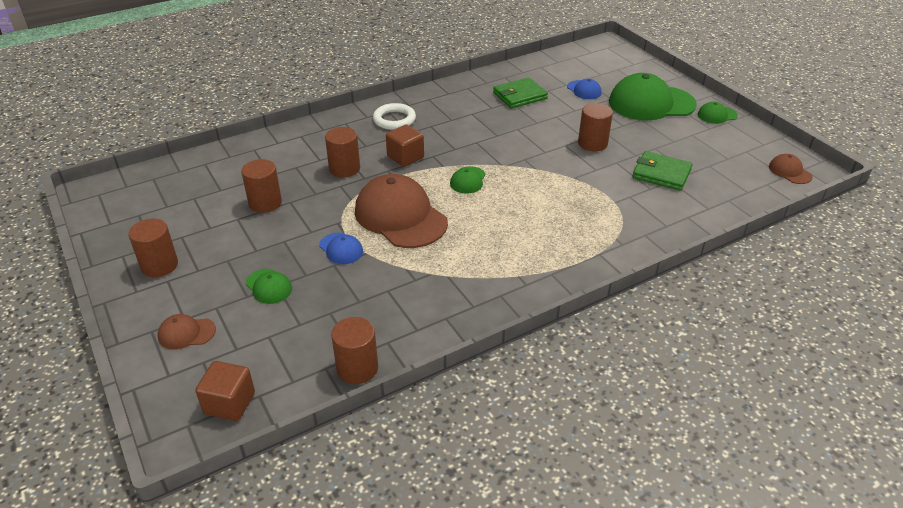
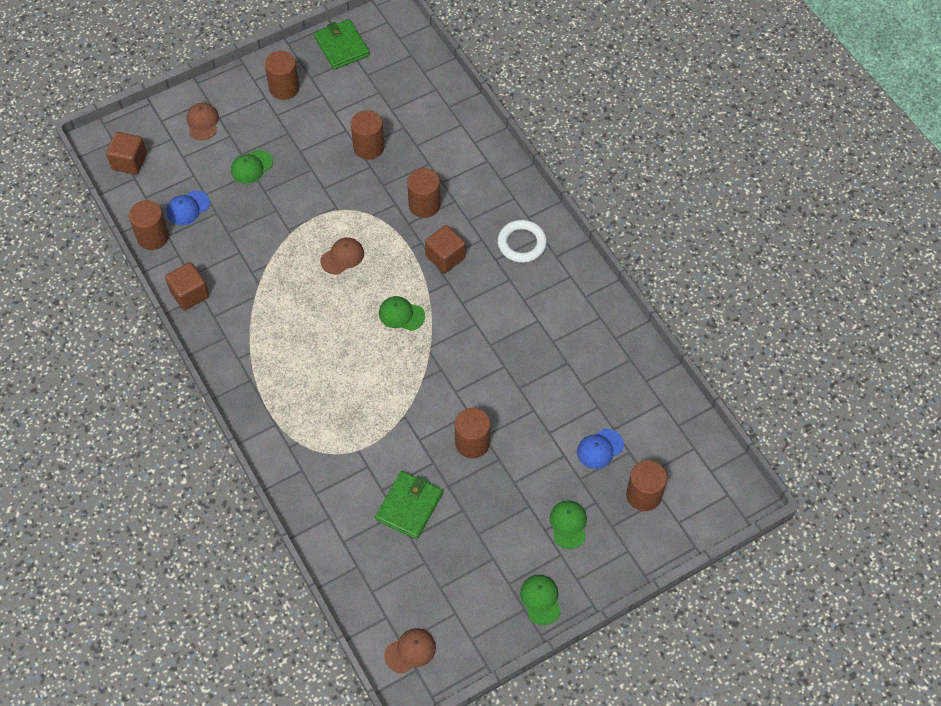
camera: 90 degrees right, 20 degrees up
blue cap [319,233,363,264] -> blue cap moved to [166,191,210,225]
brown cap [355,174,448,248] -> brown cap [320,237,364,275], size x0.45
green wallet [493,77,548,108] -> green wallet moved to [314,19,370,70]
green cap [609,73,697,120] -> green cap [550,501,587,549], size x0.45
none -> brown cube [165,262,209,310]
none -> brown cylinder [626,460,667,511]

